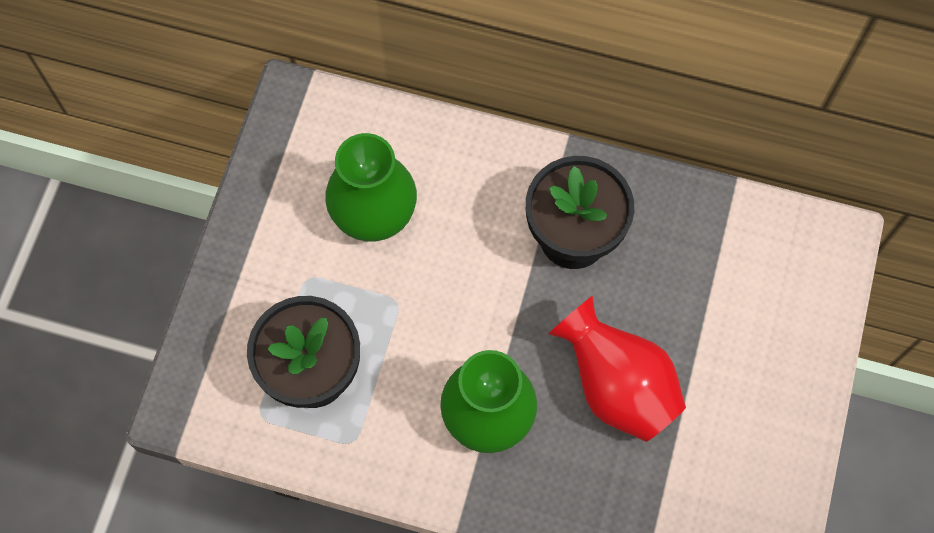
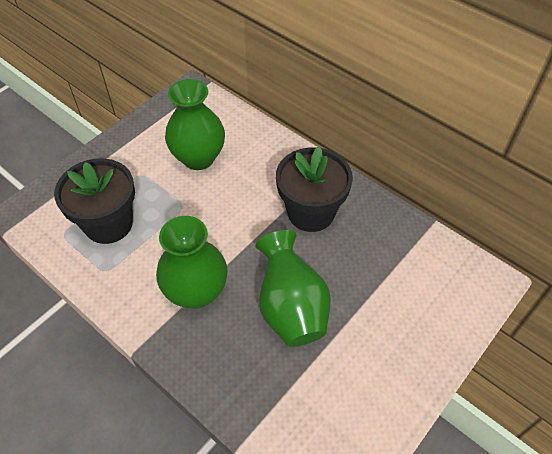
camera: 25 degrees right, 15 degrees down
red vase [549,296,686,442] -> green vase [255,230,331,347]

